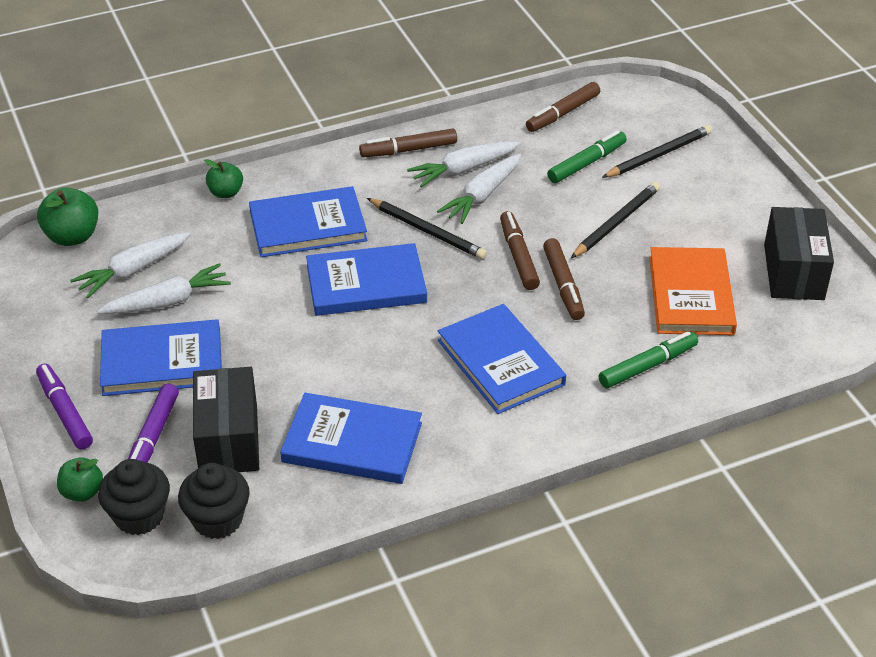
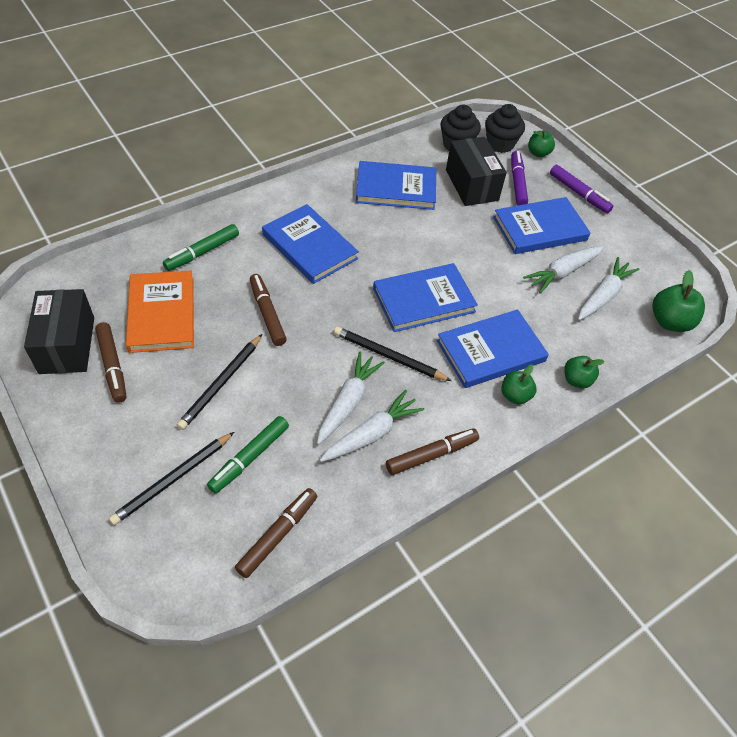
camera: 165 degrees right, 10 degrees up
brown marker [500,211,540,290] -> brown marker moved to [95,322,127,403]
none -> green apple [501,365,537,405]

